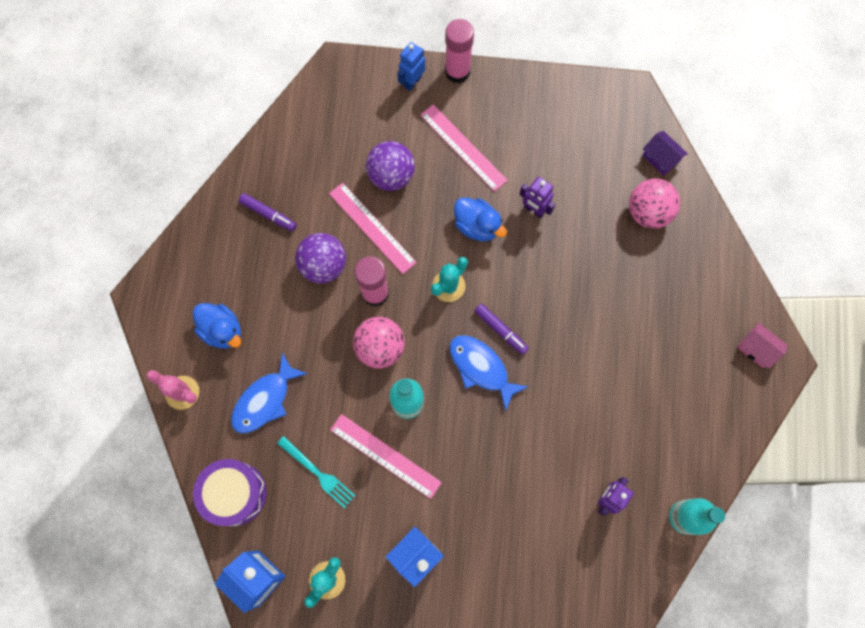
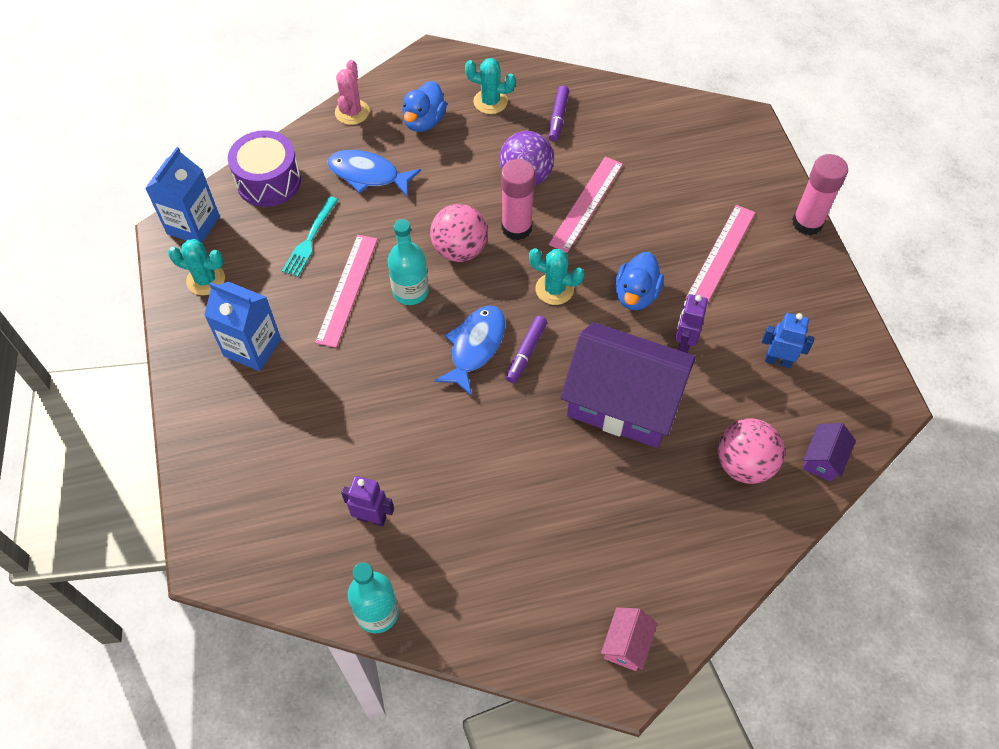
camera: 70 degrees right, 15 degrees down
purple ball [366,141,415,191] -> none
blue robot [397,42,425,91] -> blue robot moved to [762,313,814,368]
none -> turquoise cactus [465,58,516,114]
none -> purple house [560,322,696,448]

